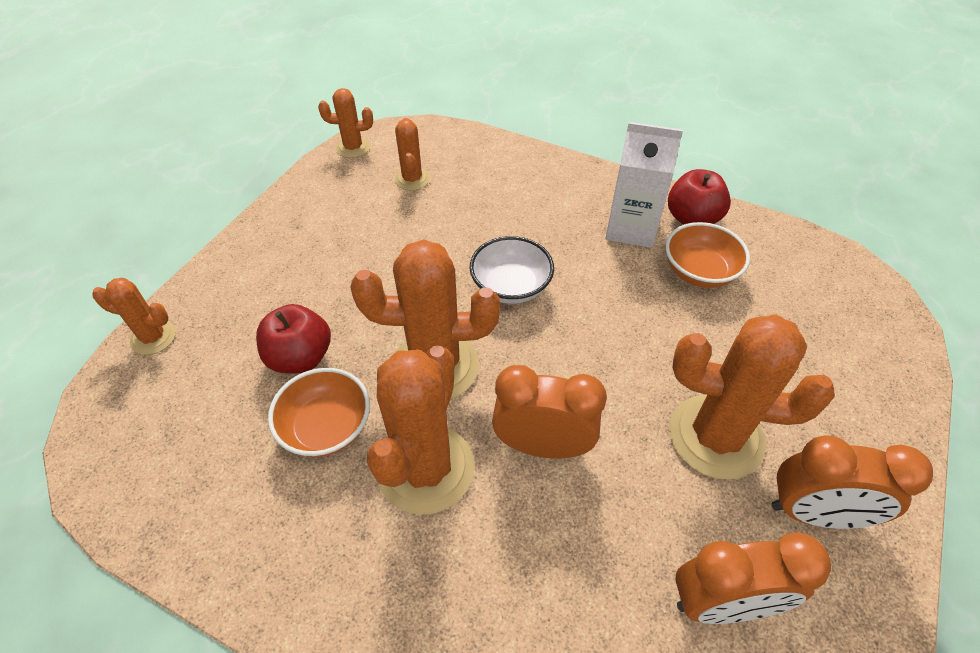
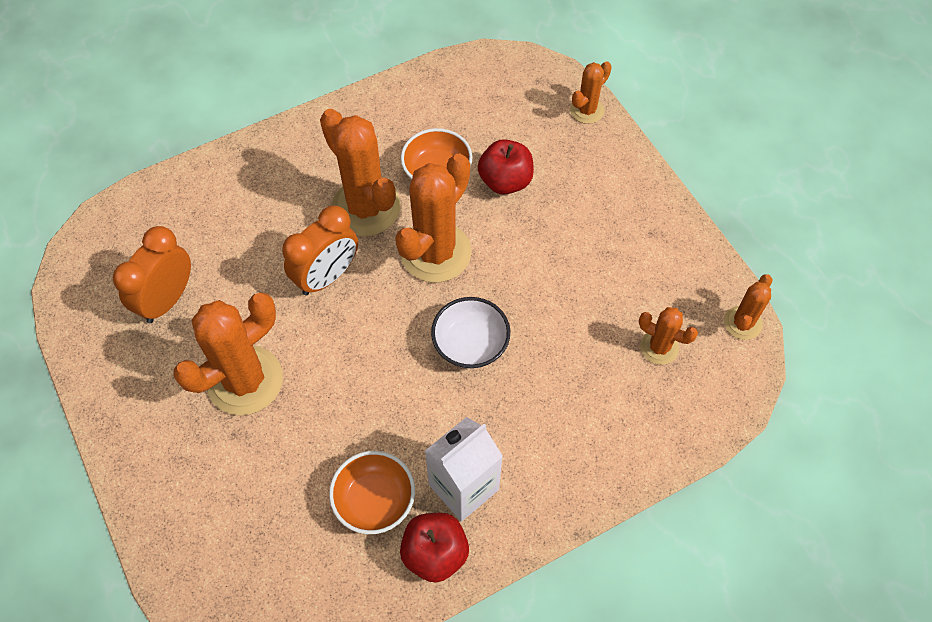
camera: 125 degrees right, 10 degrees up
orange clock [772,435,933,529] -> none

